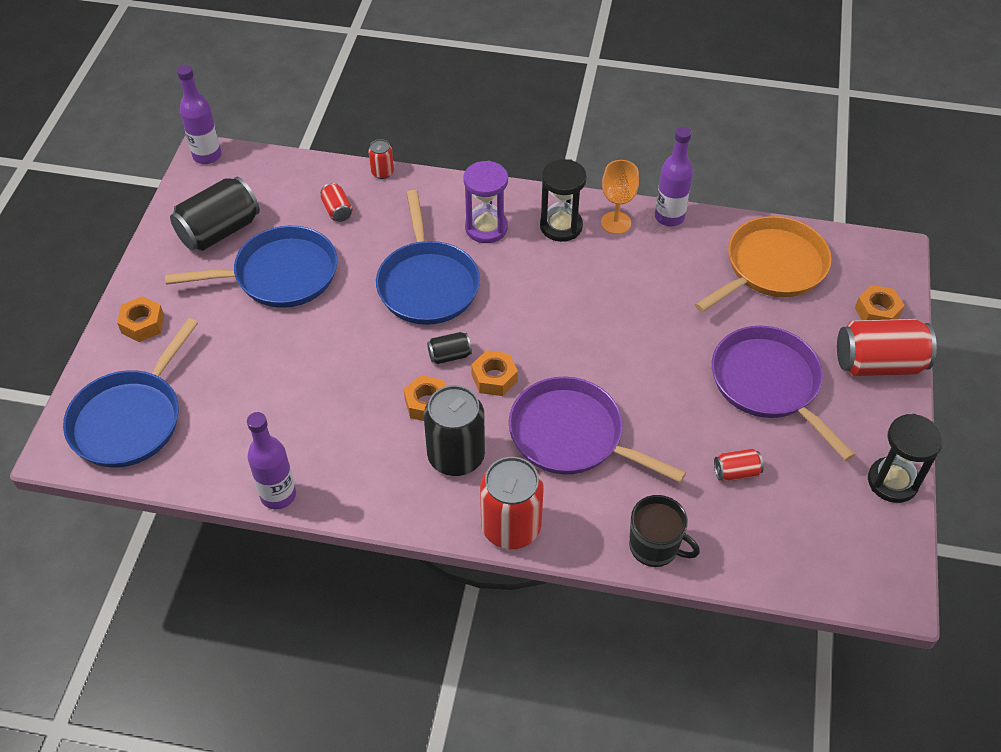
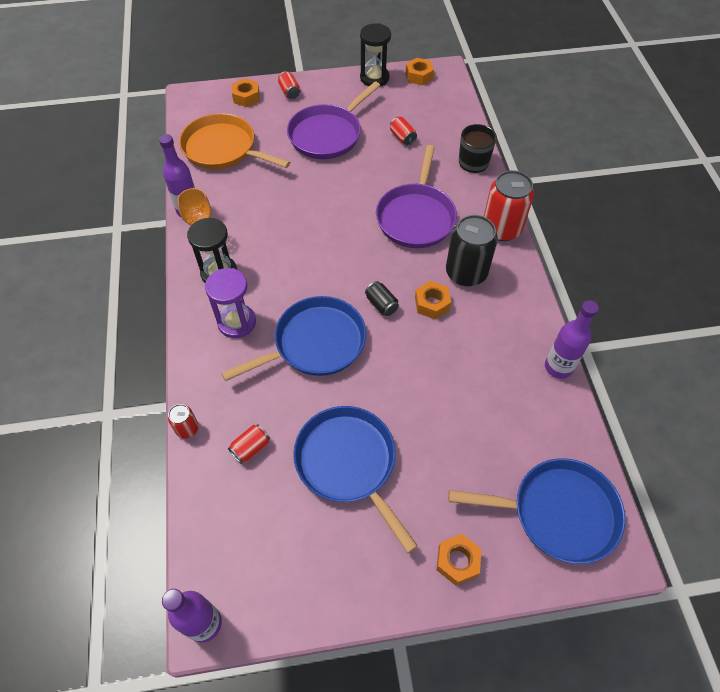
camera: 110 degrees left, 5 degrees up
black can [170,177,260,251] -> none
orange nut [471,350,518,396] -> orange nut moved to [405,58,434,85]
red can [837,319,937,376] -> red can [278,71,301,99], size x0.48

